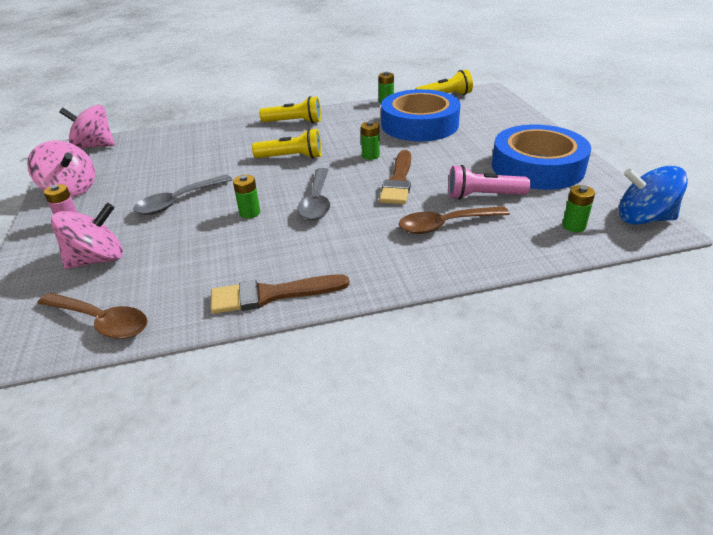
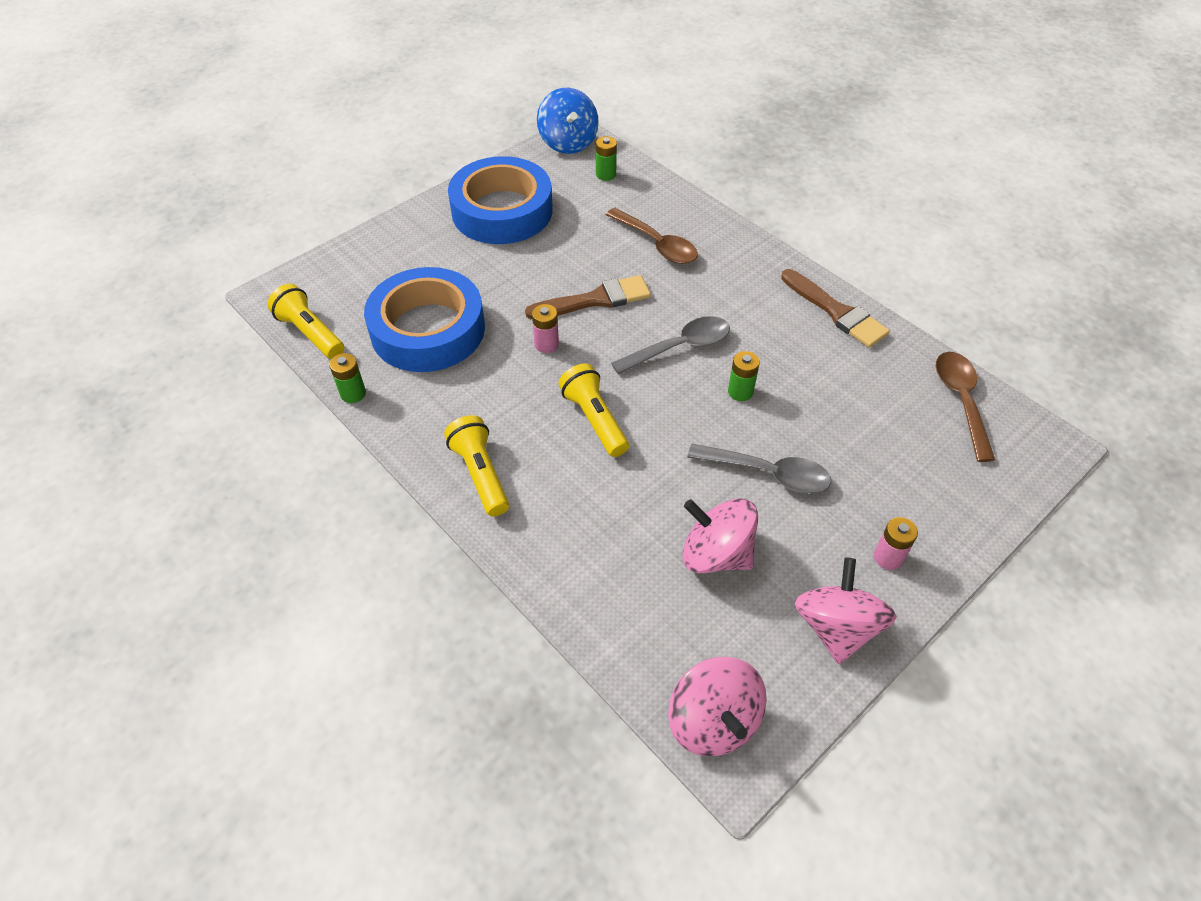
camera: 120 degrees left, 15 degrees up
pink spinning top [51,203,123,269] -> pink spinning top moved to [682,498,758,573]
green battery [361,121,380,160] -> pink battery [532,304,559,353]
pink flashlight [448,165,530,200] -> none

